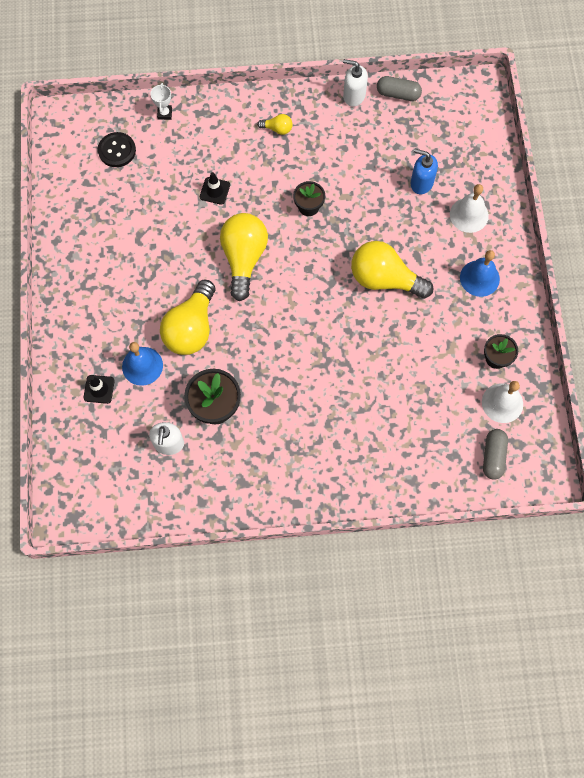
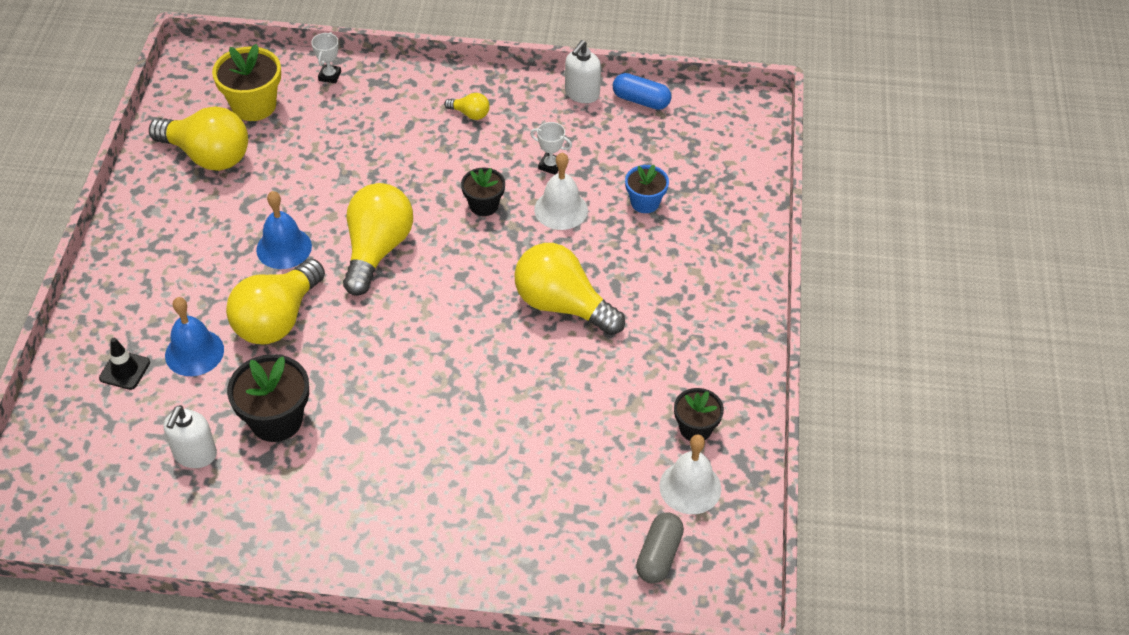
camera: 10 degrees right, 20 degrees down
black button [98,132,136,167] -> yellow flower pot [212,44,281,121]
black traffic cone [200,172,230,205] -> none
white soap dispenser [343,59,368,107] -> white soap dispenser turned 90 degrees counterclockwise [565,40,601,103]
grey capsule [377,76,422,101] -> blue capsule [613,73,671,110]
blue soap dispenser [410,149,438,194] -> blue flower pot [625,165,669,213]
white bell [450,184,489,233] -> white bell moved to [534,153,588,230]
blue bell [460,250,500,297] -> blue bell moved to [256,191,312,269]
none -> yellow light bulb [149,106,248,171]
none -> white trophy [530,122,572,174]

